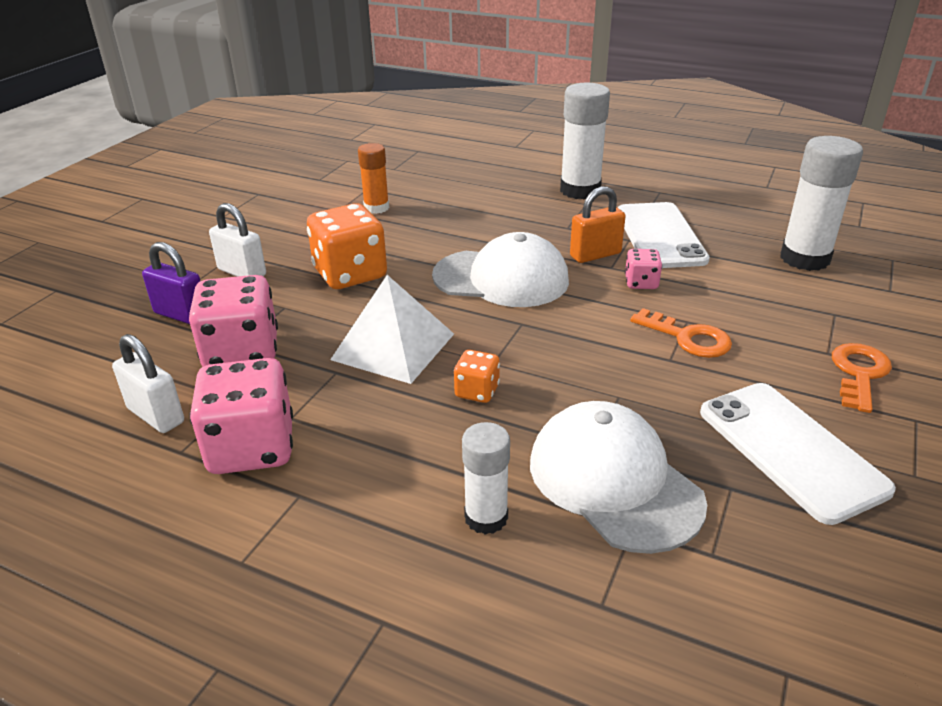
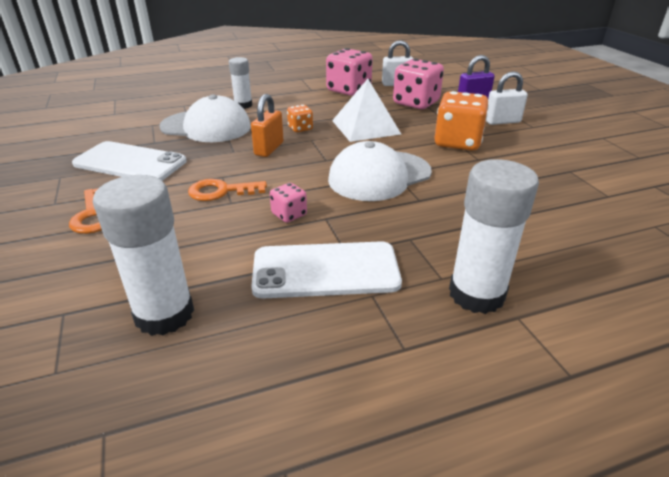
camera: 135 degrees right, 0 degrees up
orange glue stick [358,143,389,214] -> none
orange padlock [570,186,626,263] -> orange padlock moved to [251,94,284,157]
white phone [618,202,710,268] -> white phone turned 45 degrees counterclockwise [251,241,402,299]

